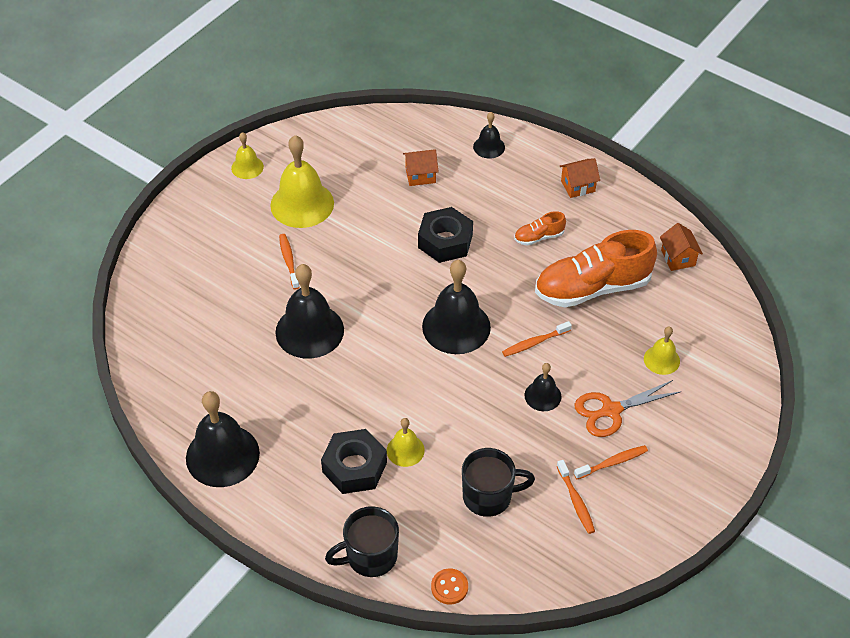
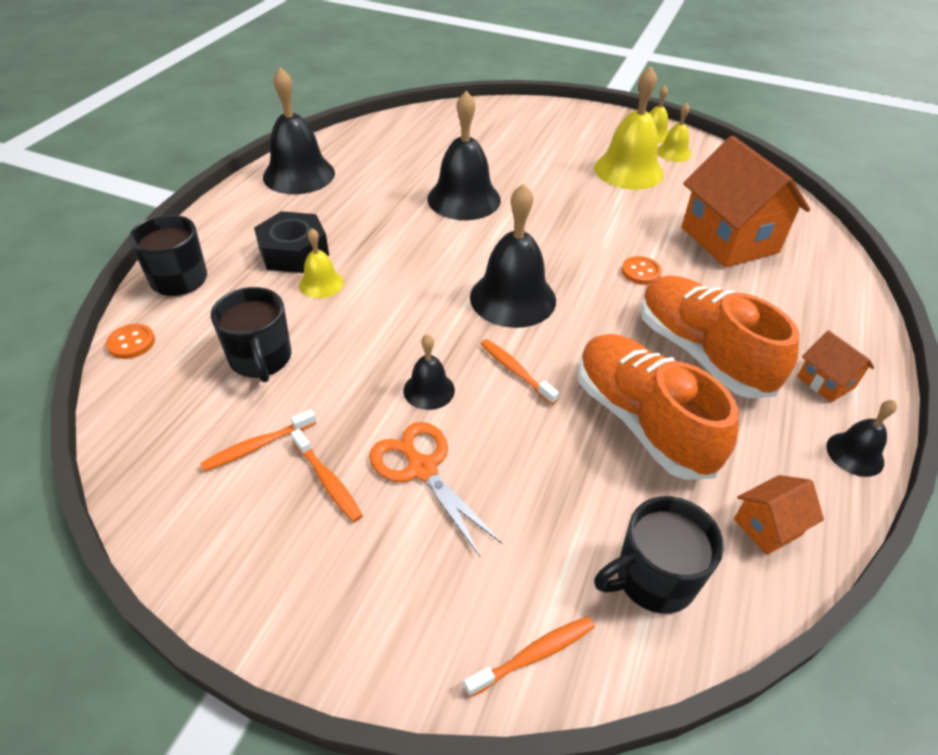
camera: 75 degrees right, 5 degrees down
orange toothbrush [279,234,300,290] -> orange toothbrush moved to [464,616,595,697]
orange house [403,149,439,186] -> orange house [682,136,810,268], size x2.17
black nut [418,207,473,263] -> orange button [621,256,662,285]
black bell [473,112,505,158] -> black bell moved to [826,400,897,477]
orange shoe [514,211,566,245] -> orange shoe [640,275,800,398], size x2.24
yellow bell [644,327,680,375] -> yellow bell moved to [657,103,691,162]
none -> black mug [594,496,724,614]

